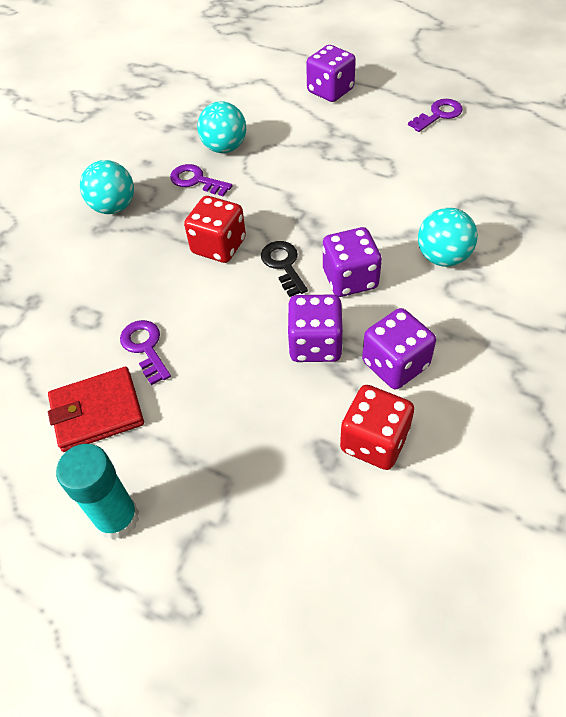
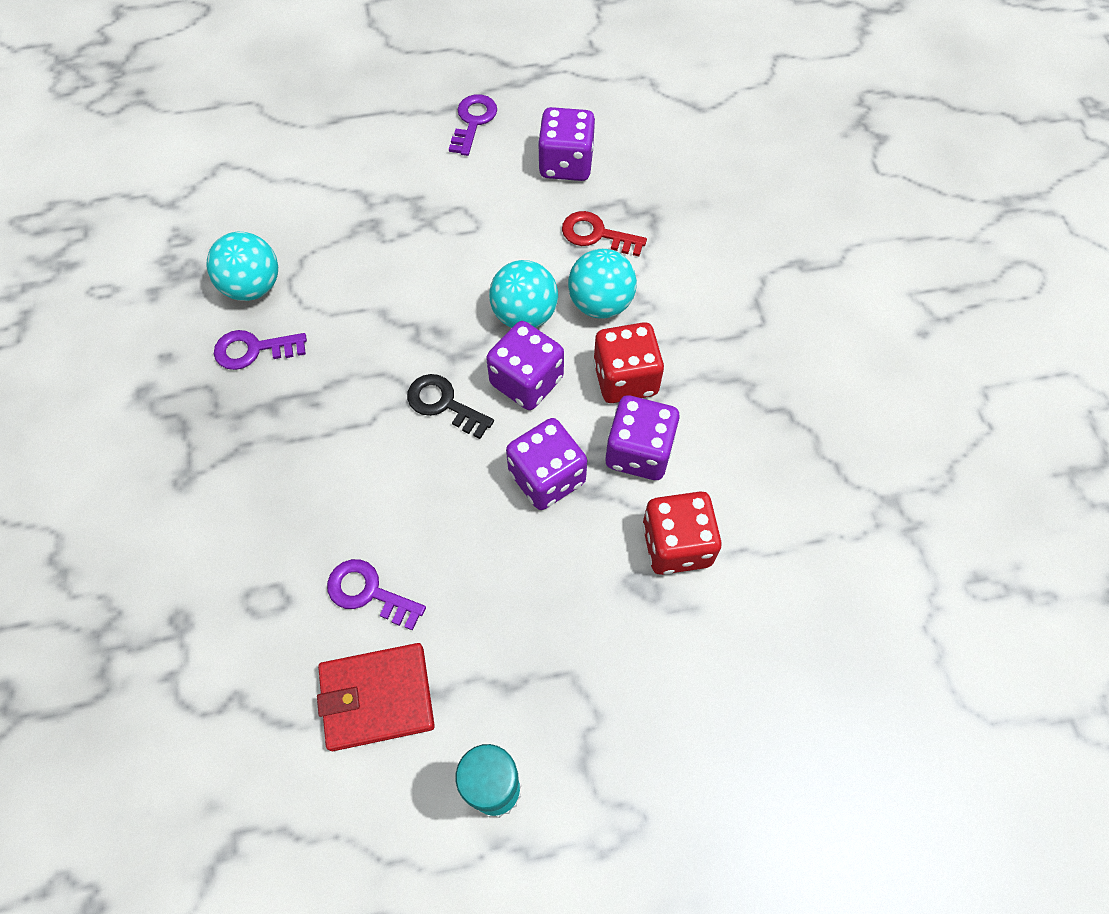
camera: 40 degrees left, 10 degrees up
red wallet [48,367,144,452] -> red wallet turned 45 degrees clockwise [317,643,435,751]
turquoise ball [80,160,134,214] -> turquoise ball moved to [489,260,558,328]
red dice [184,196,246,263] -> red dice moved to [593,322,664,403]
purple dice [306,45,356,102] -> purple dice moved to [538,107,595,181]
none -> red key [562,211,647,256]

